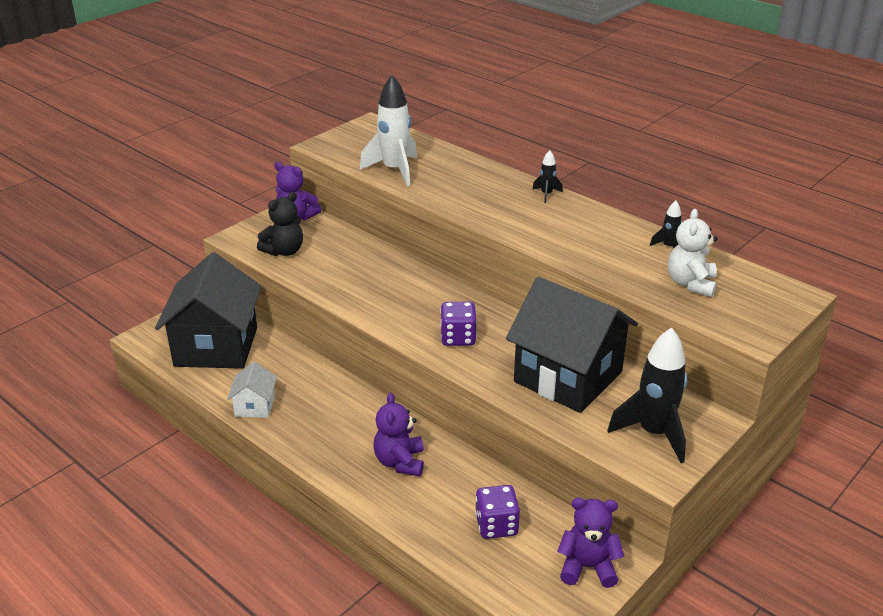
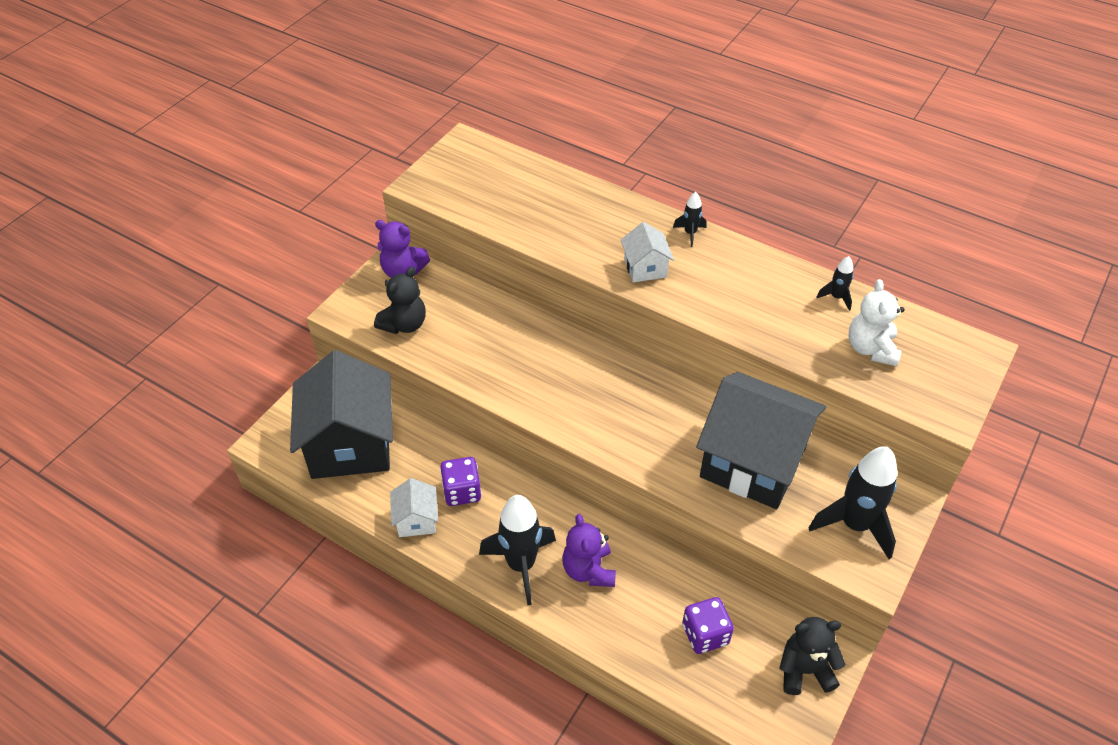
camera: 10 degrees left, 15 degrees up
white rocket [360,75,417,187] -> none
purple dice [440,302,477,346] -> purple dice moved to [440,457,481,506]
purple teddy bear [557,498,624,588] -> black teddy bear [780,617,846,695]
none -> black rocket [479,495,556,605]
none -> white house [621,222,674,283]

